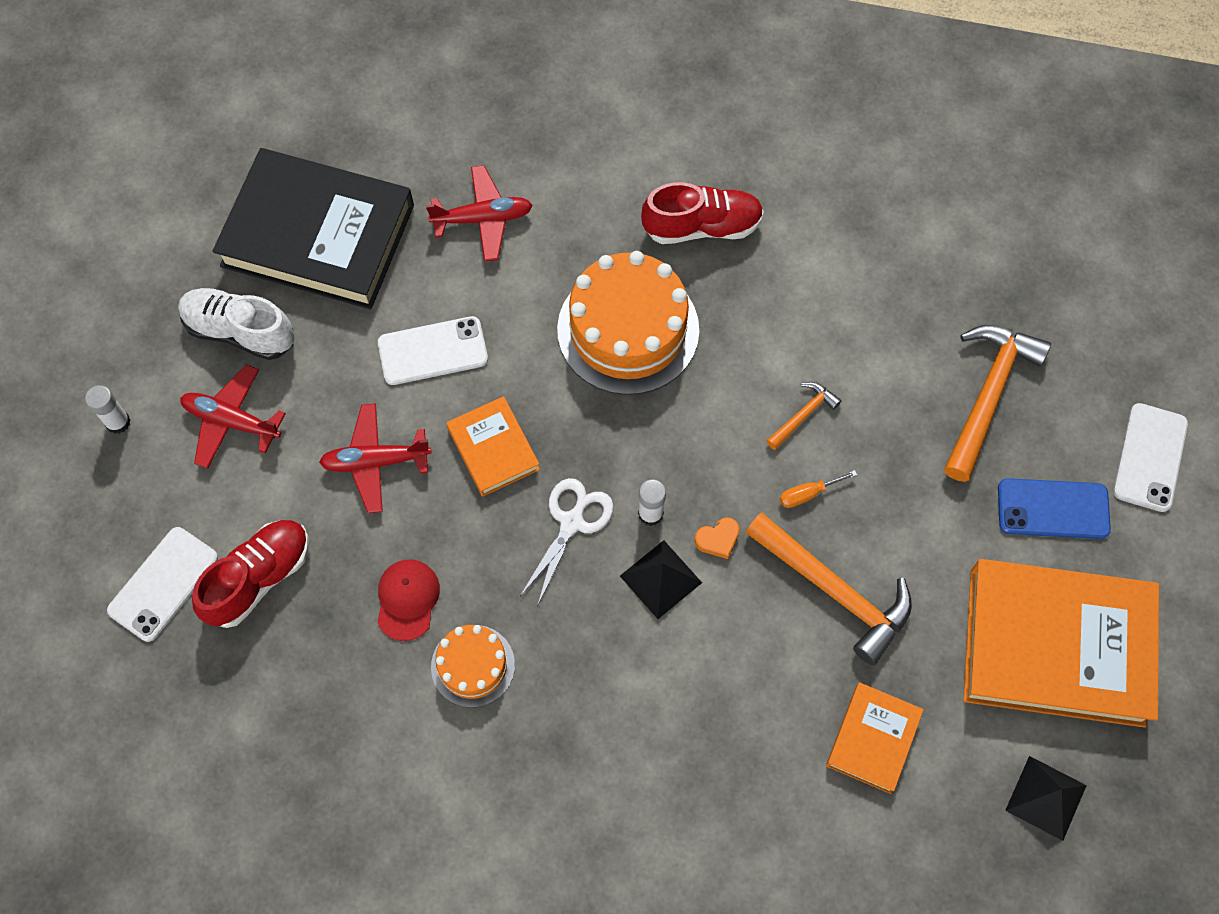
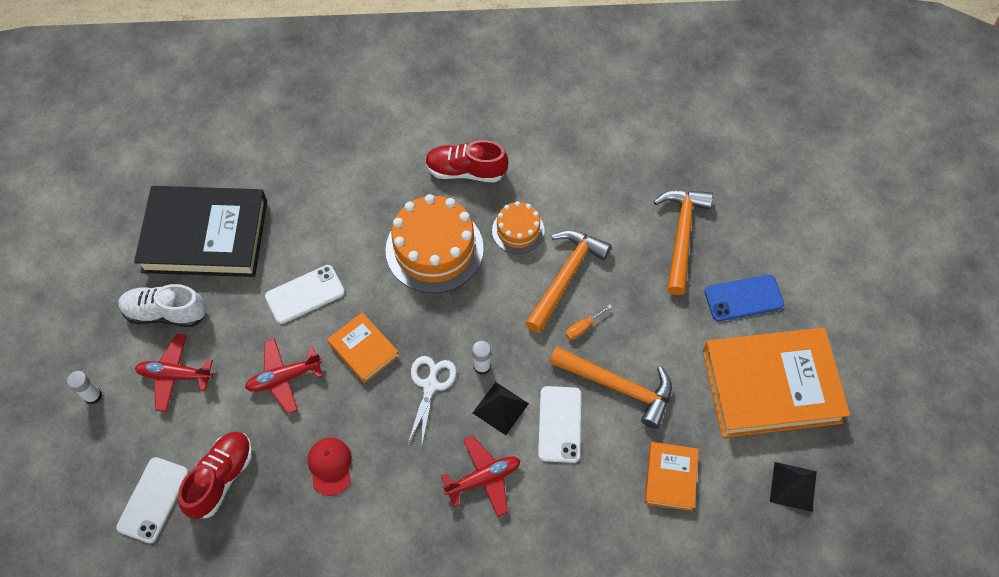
camera: 15 degrees left, 5 degrees down
red plane [426,165,533,262] -> red plane moved to [441,436,520,517]
orange cake [431,625,515,708] -> orange cake moved to [492,201,545,254]
red shoe [641,182,764,244] -> red shoe turned 150 degrees counterclockwise [425,140,508,183]
orange heart [694,517,740,559] -> none
orange hammer [766,382,841,450] -> orange hammer [525,230,612,333], size x2.04
white phone [1113,403,1188,512] -> white phone moved to [538,386,581,463]

